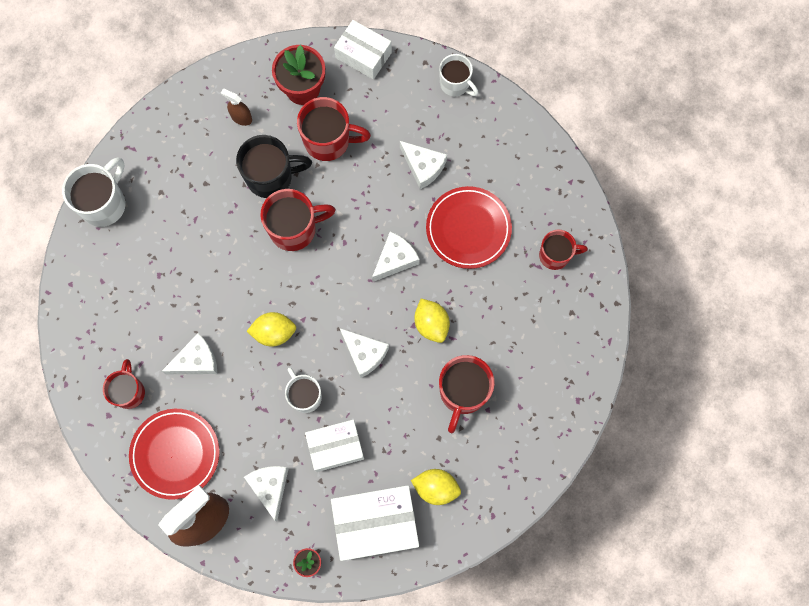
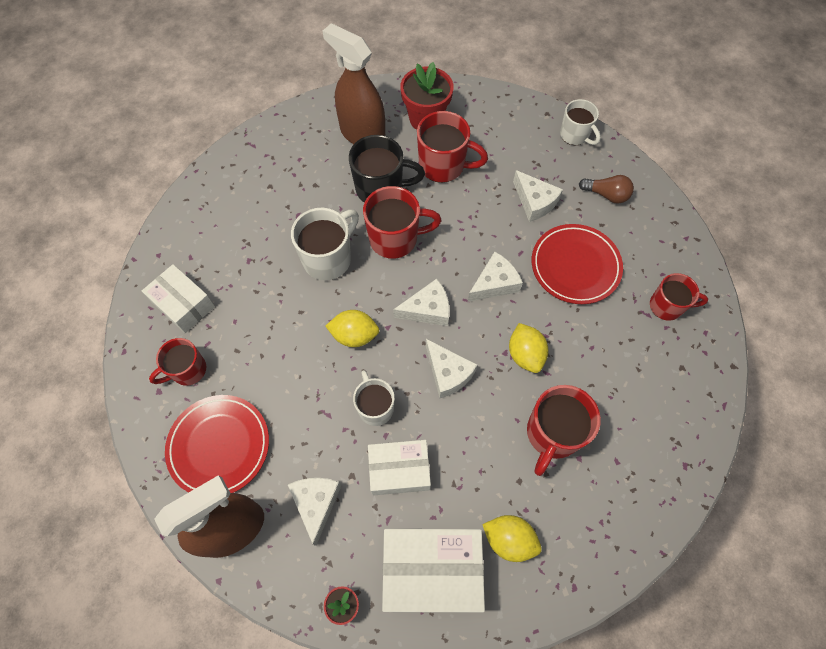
camera: 10 degrees right, 10 degrees down
white mug [62,157,125,227] -> white mug moved to [291,208,359,280]
red mug [103,359,145,409] -> red mug turned 135 degrees counterclockwise [149,338,207,386]
white cheese [162,333,217,374] -> white cheese moved to [393,279,450,326]
brown spray bottle [221,89,252,126] -> brown spray bottle [322,23,385,144], size x2.26
white box [334,20,392,80] -> white box moved to [142,264,215,333]
none -> brown light bulb [579,175,634,204]

